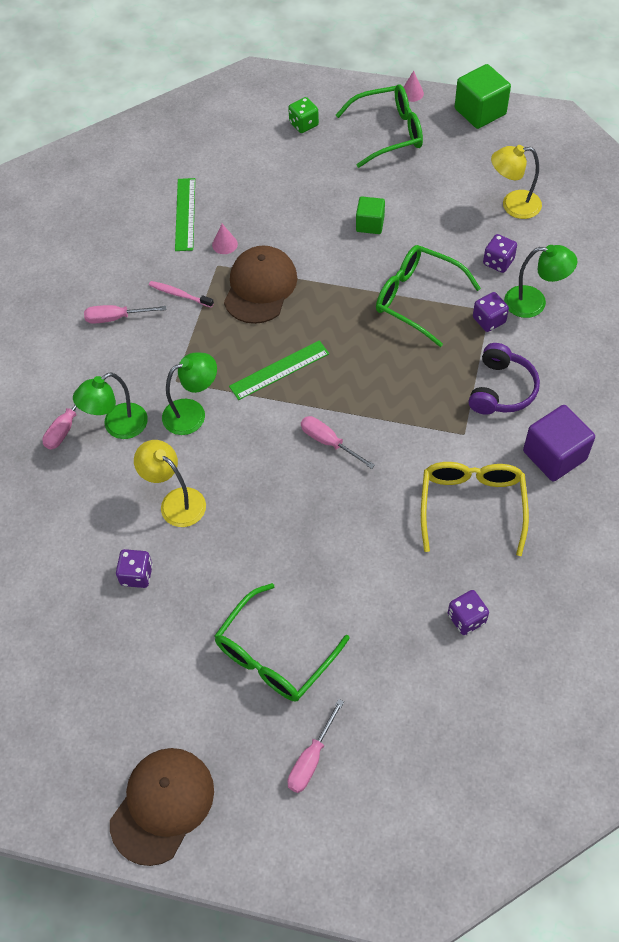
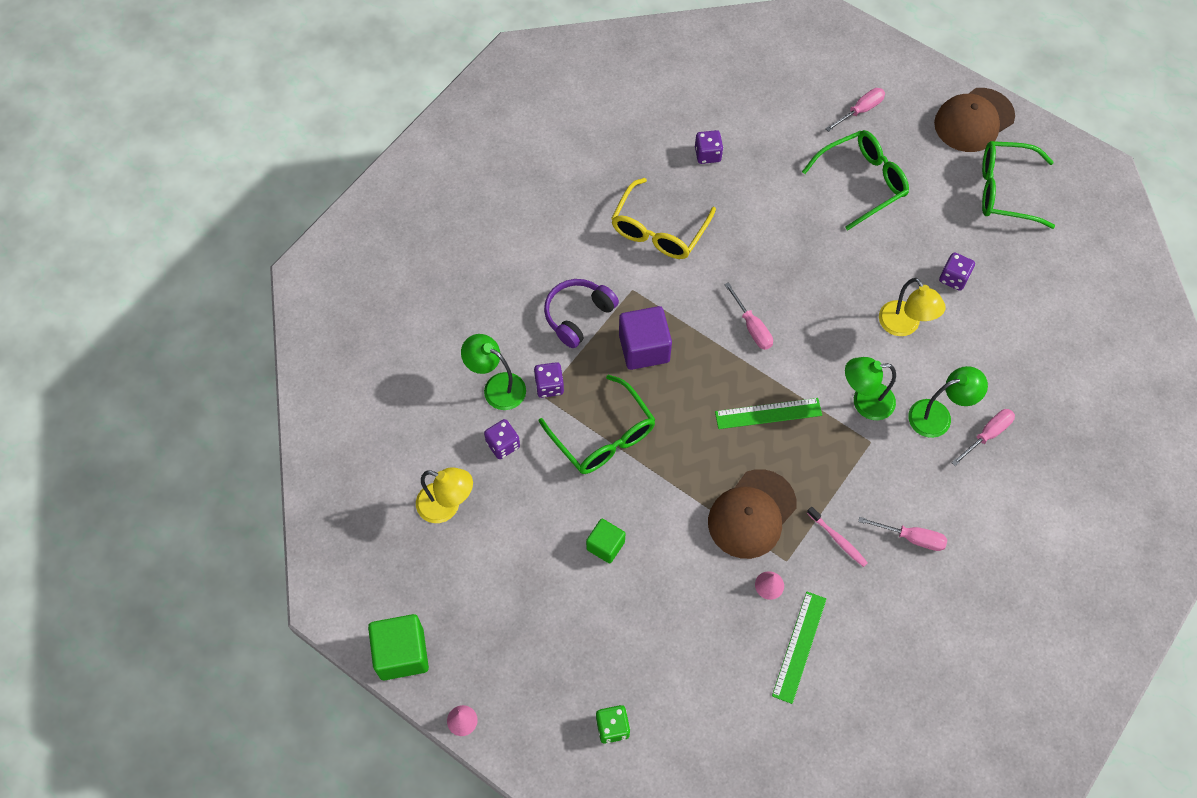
camera: 160 degrees left, 5 degrees up
green glasses [336,84,423,168] -> green glasses moved to [982,141,1055,229]
purple cube [523,405,595,481] -> purple cube moved to [619,306,672,370]

